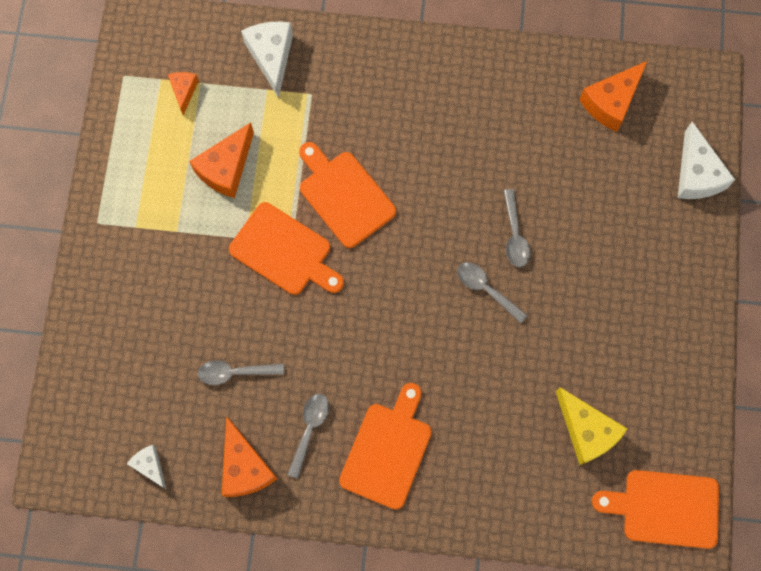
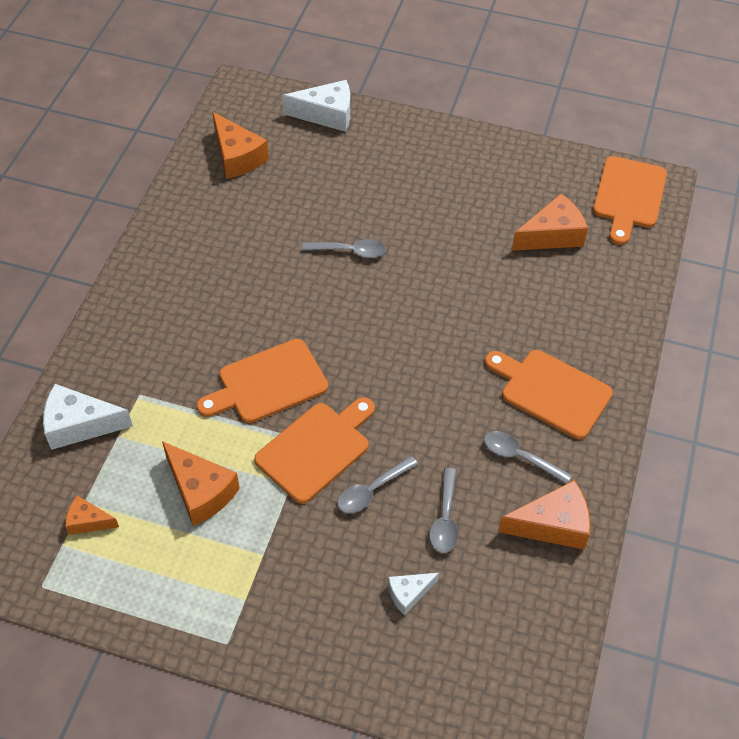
camera: 80 degrees left, 20 degrees down
white cheese [127,445,166,489] -> white cheese moved to [388,573,439,615]
grey spoon [457,262,528,323] -> grey spoon moved to [338,456,418,513]
yellow cheese [556,387,627,465] -> orange cheese [512,194,588,251]

